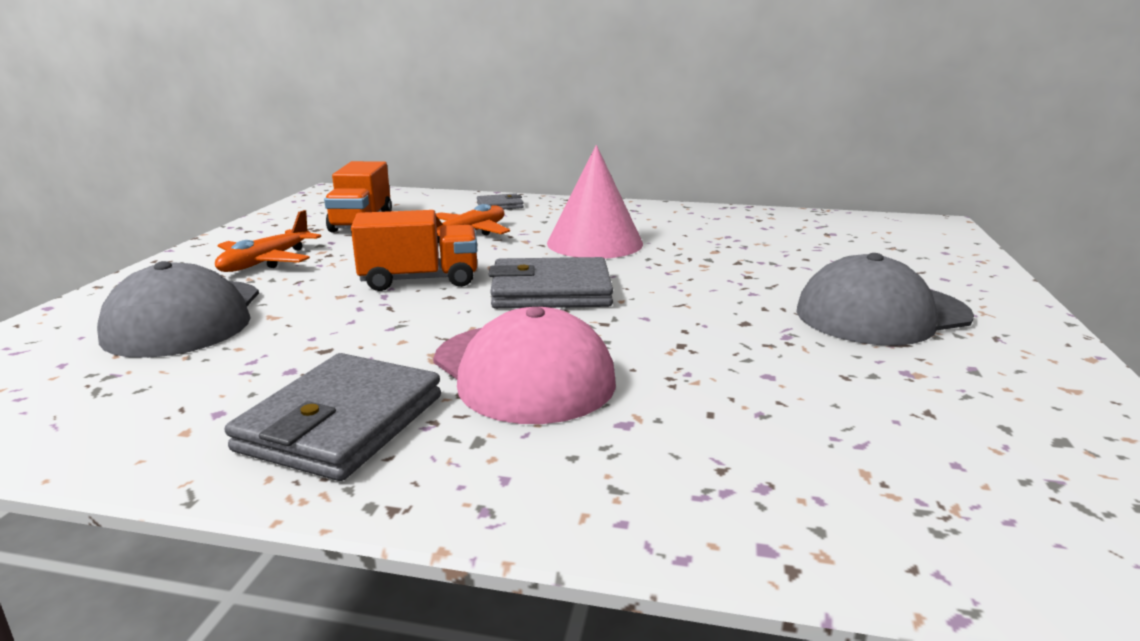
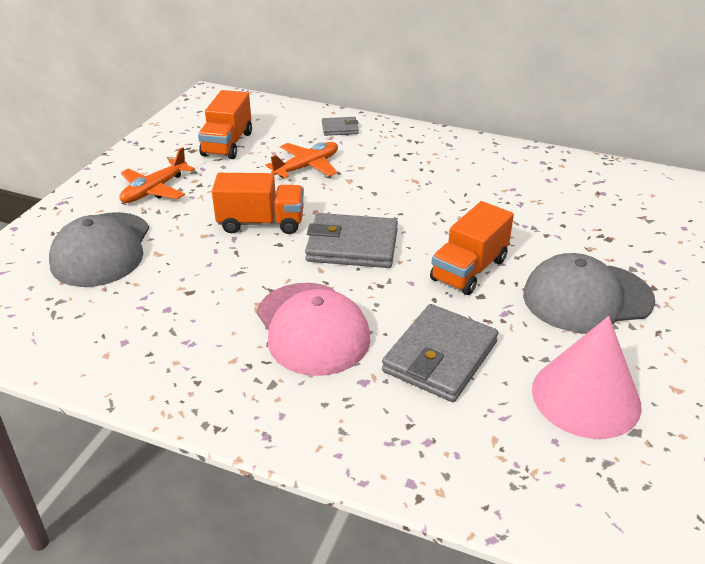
camera: 10 degrees right, 15 degrees up
grey wallet [225,353,441,481] -> grey wallet moved to [382,304,498,402]
pink cone [547,145,643,259] -> pink cone moved to [532,316,642,439]
none -> orange truck [430,201,514,295]

